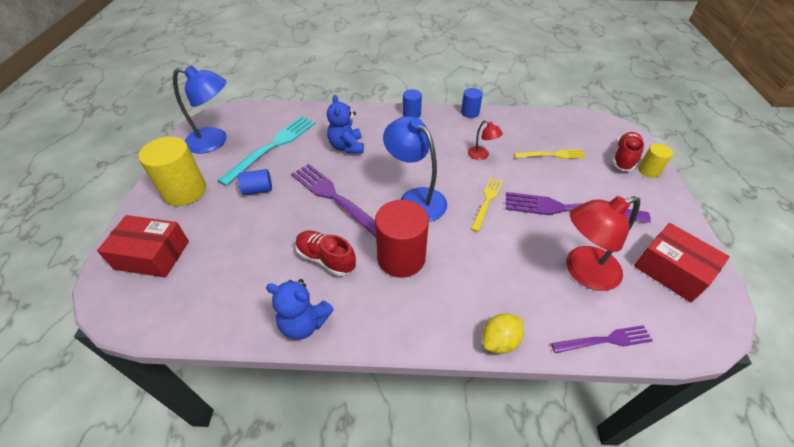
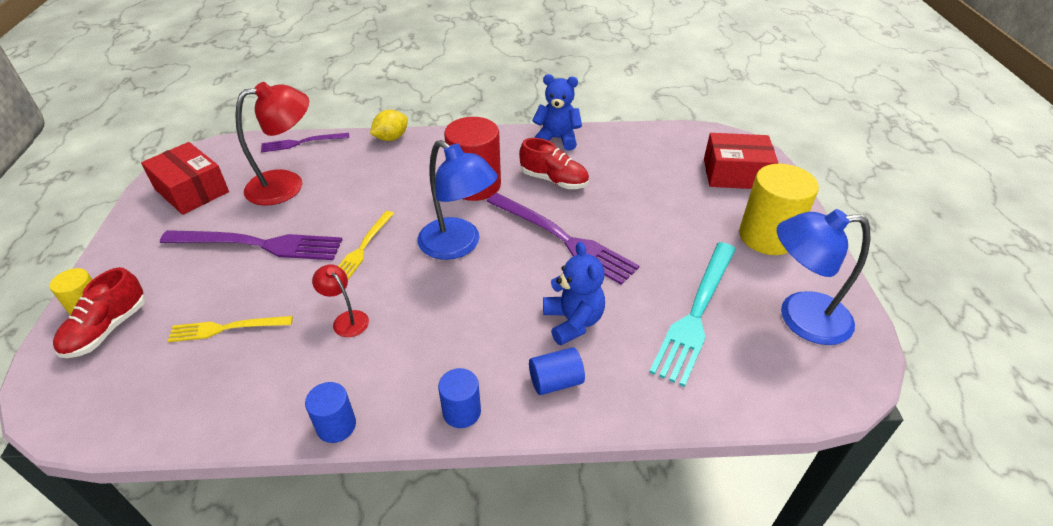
camera: 175 degrees right, 5 degrees down
blue cylinder [238,169,272,195] -> blue cylinder moved to [529,347,585,395]

